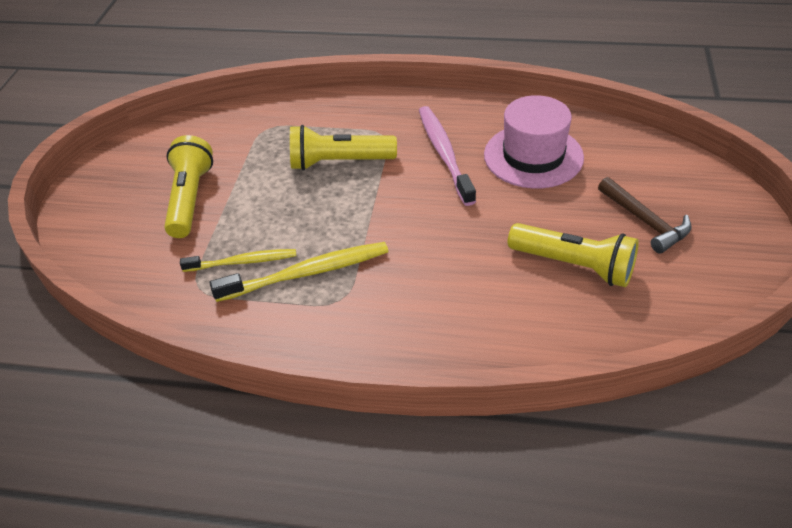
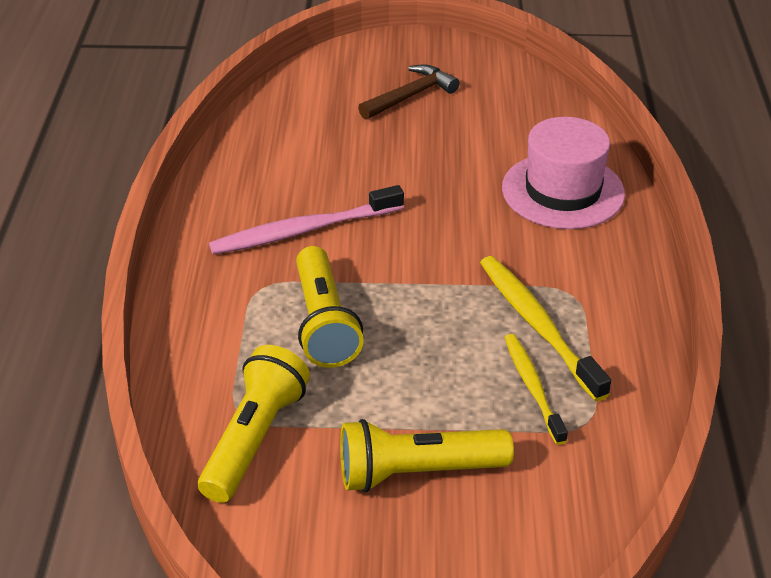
camera: 100 degrees left, 5 degrees down
pink hat [484,95,584,189] -> pink hat moved to [502,117,625,229]
yellow flashlight [508,223,639,287] -> yellow flashlight moved to [198,345,310,503]

